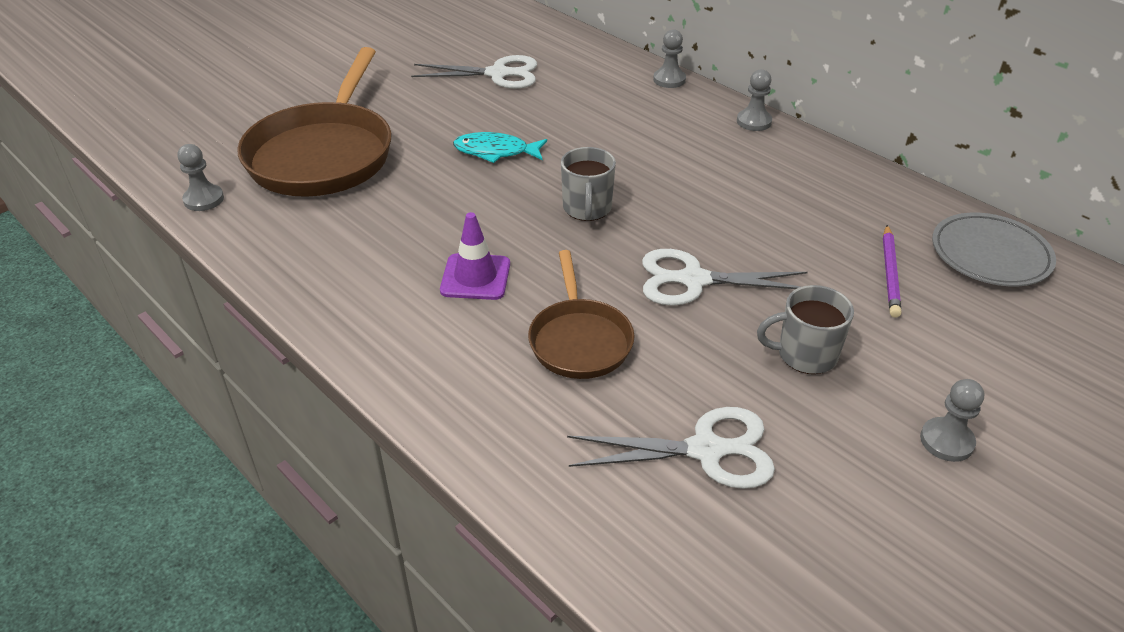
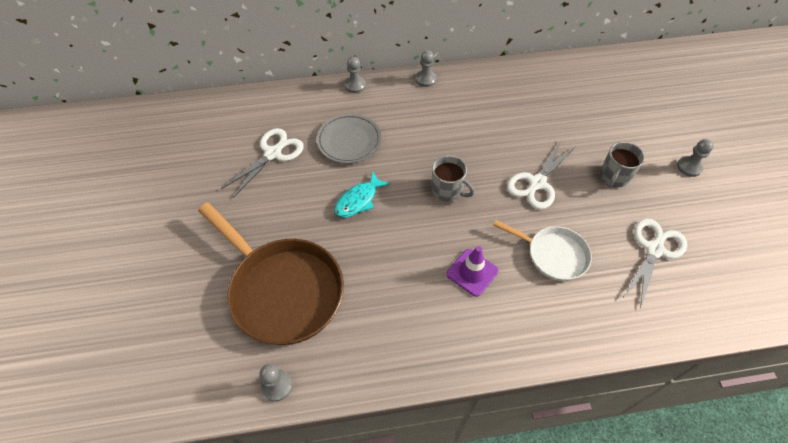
camera: 55 degrees left, 15 degrees up
brown pan [528,250,634,379] -> white pan [493,220,592,281]
purple pencil [883,225,901,318] -> none
grey plate [932,213,1056,286] -> grey plate moved to [317,114,381,163]

